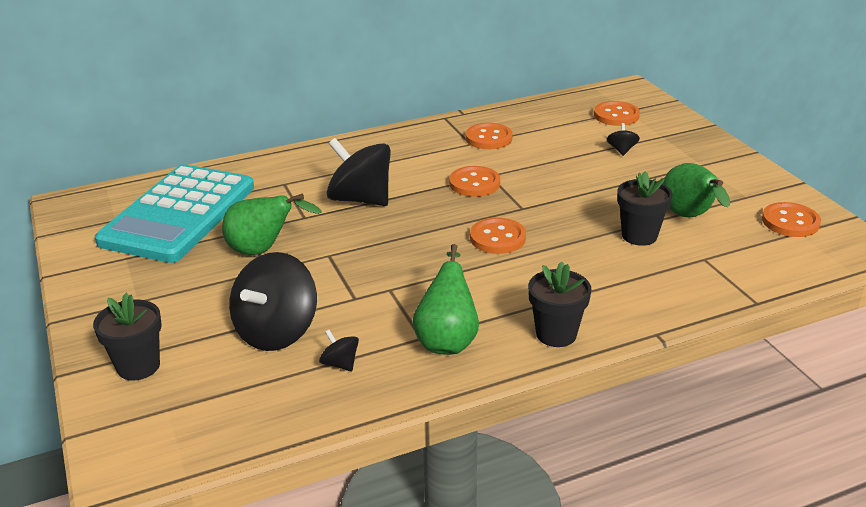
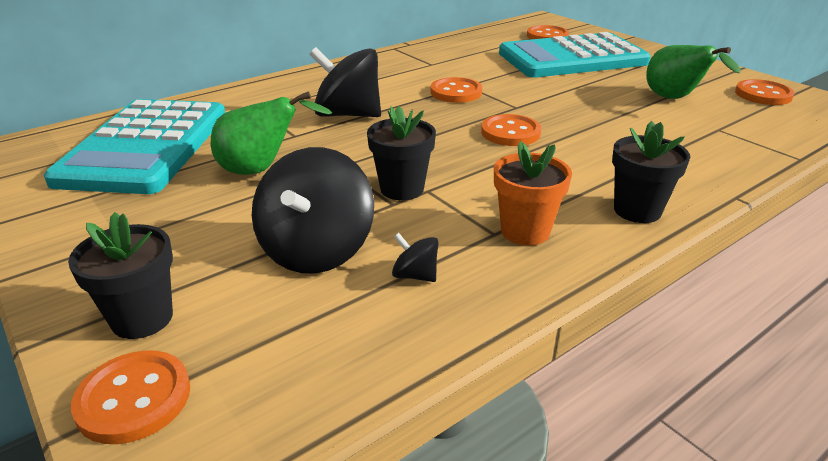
camera: 15 degrees left, 0 degrees up
green pear [412,244,479,355] -> orange flower pot [494,141,572,246]
orange button [466,123,513,149] -> orange button moved to [71,350,190,444]
black spinning top [607,123,640,156] -> turquoise calculator [499,32,651,78]
black flower pot [617,171,673,246] -> black flower pot moved to [367,106,436,200]

